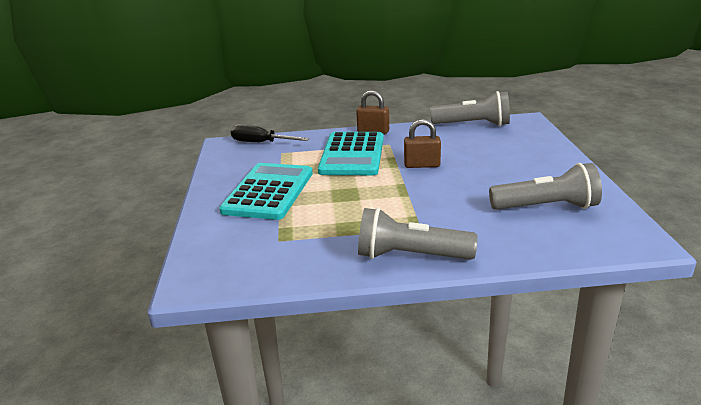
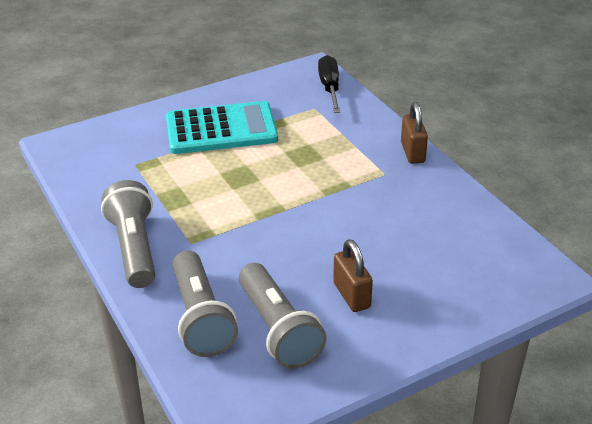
camera: 65 degrees right, 10 degrees up
turquoise calculator [318,132,384,175] -> none
brown padlock [404,119,441,168] -> brown padlock moved to [333,239,373,312]
grey flashlight [430,91,510,126] -> grey flashlight moved to [172,250,238,357]

